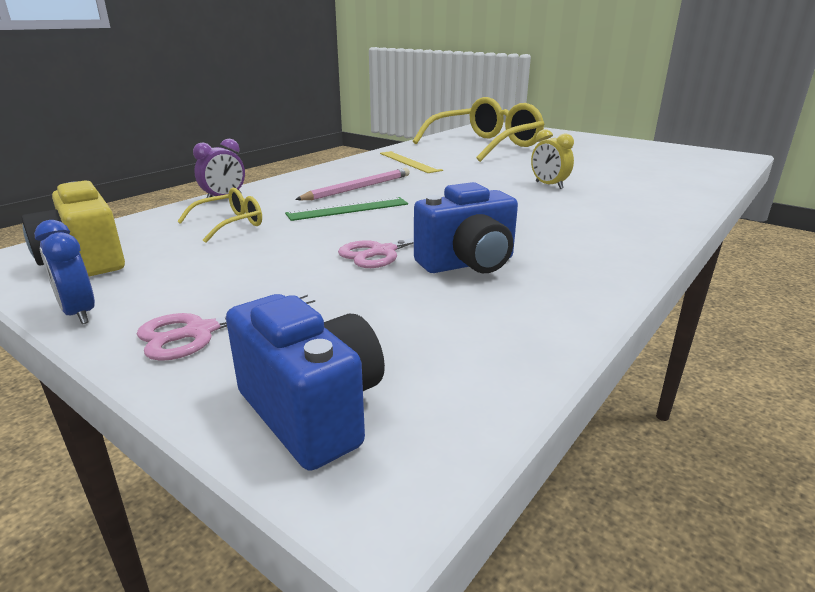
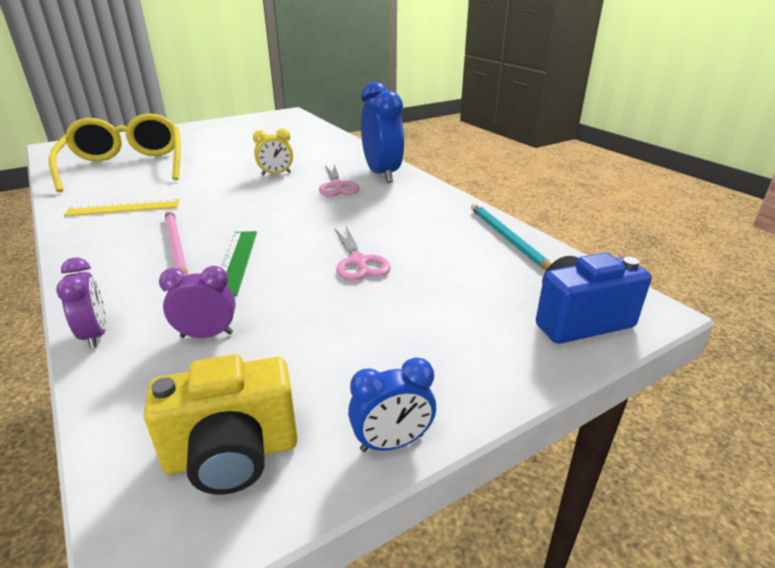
camera: 70 degrees left, 5 degrees up
pink scissors [137,295,315,361] -> pink scissors moved to [319,164,359,196]
yellow glasses [177,188,262,243] -> purple clock [159,266,236,338]
blue camera [414,182,518,273] -> none
none -> blue clock [361,82,404,183]
none -> turquoise pencil [471,203,551,270]

